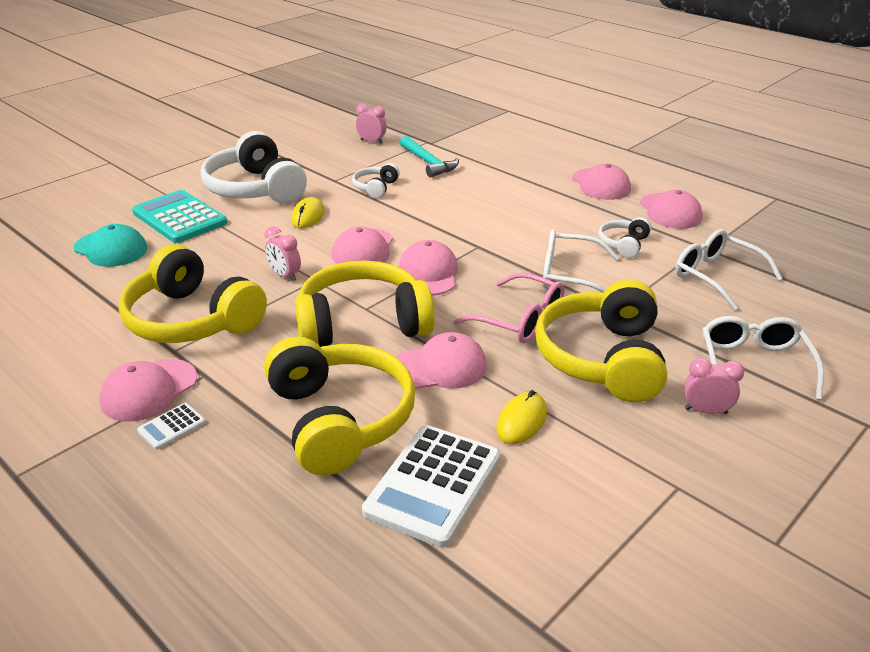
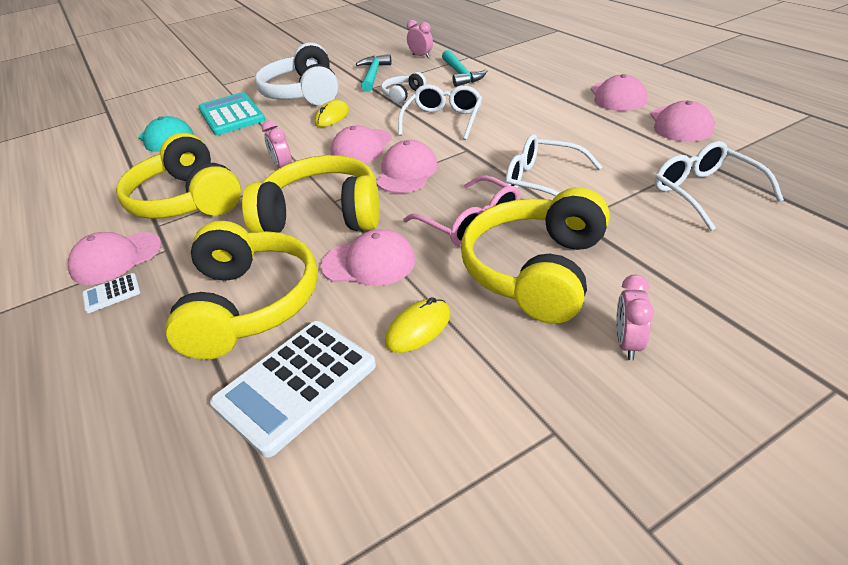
camera: 20 degrees right, 5 degrees up
white headphones [598,217,651,258] -> none
pink clock [684,358,744,414] -> pink clock turned 105 degrees counterclockwise [616,274,654,360]
white glasses [703,316,824,400] -> white glasses moved to [398,84,482,140]
none -> turquoise hammer [356,54,391,92]

